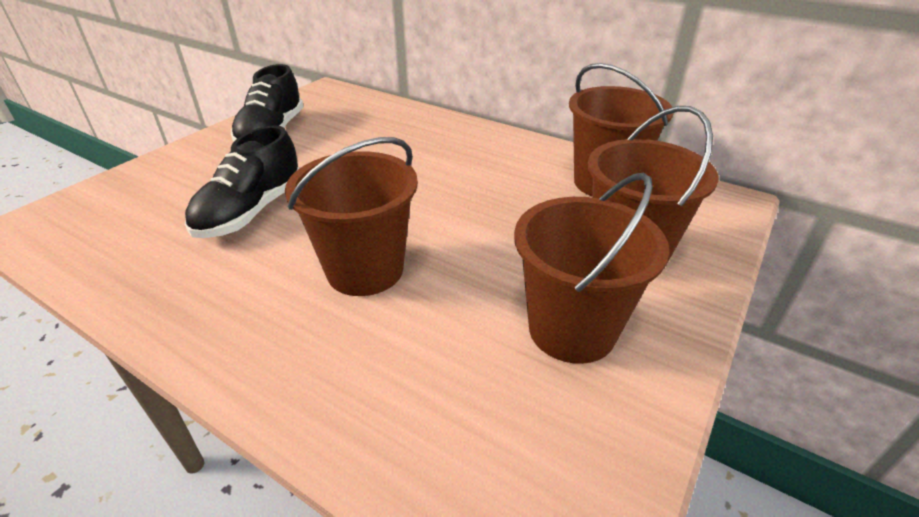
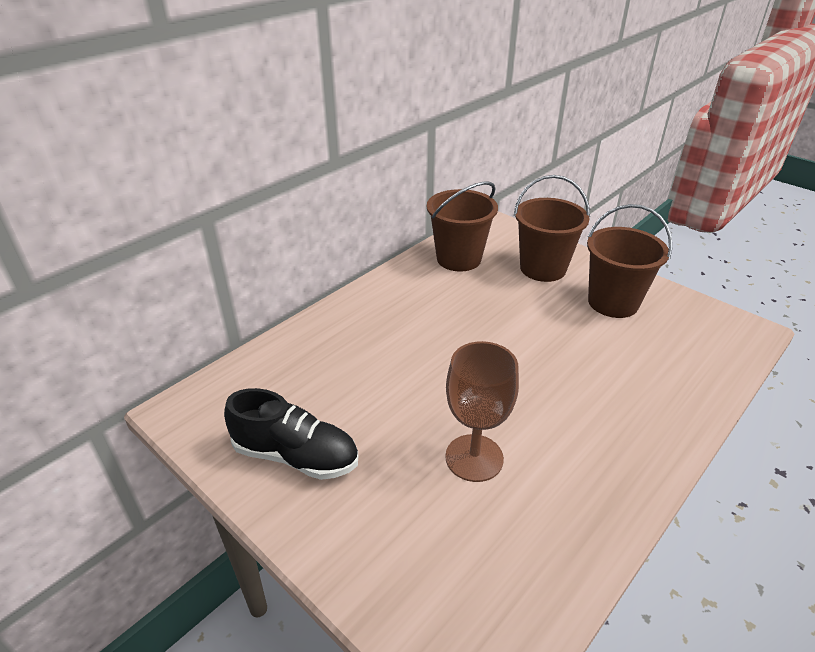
camera: 80 degrees left, 0 degrees up
black shoe [185,125,300,238] -> brown goblet [445,341,519,482]
brown bucket [285,137,418,296] -> none

